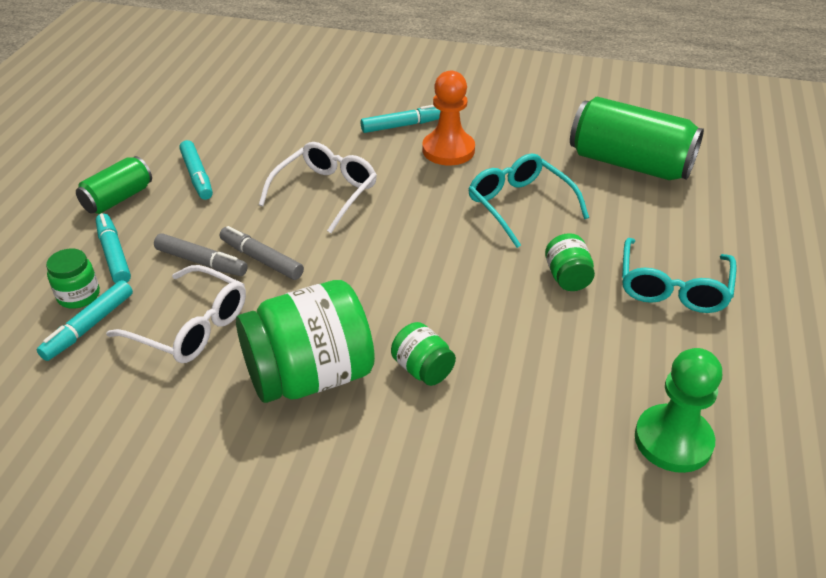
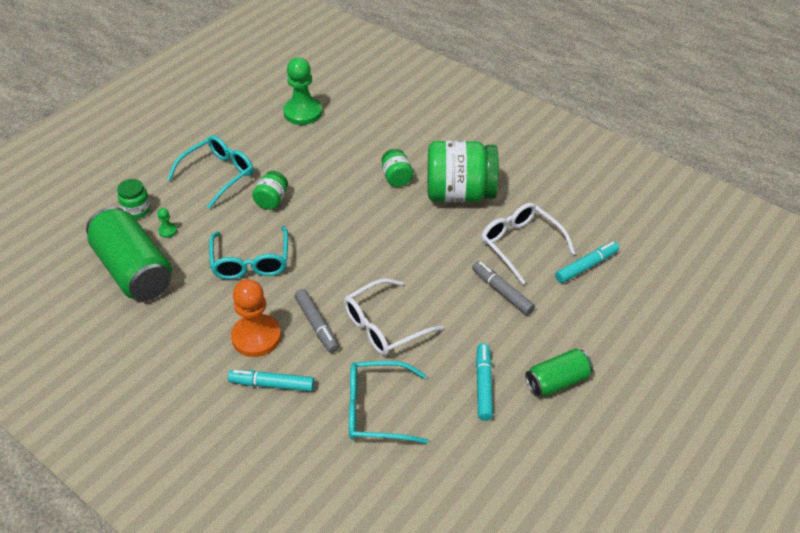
camera: 155 degrees left, 5 degrees up
green jar [46,249,100,309] -> green jar moved to [117,179,151,219]
turquoise marker [96,213,131,283] -> none
grey marker [220,226,304,280] -> grey marker moved to [295,289,339,353]
none -> green pawn [157,208,177,238]
none -> turquoise glasses [349,361,429,444]

